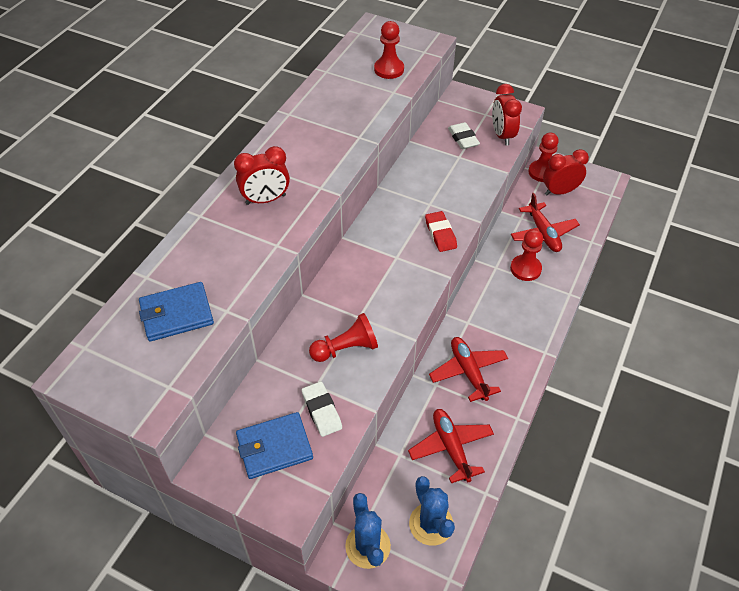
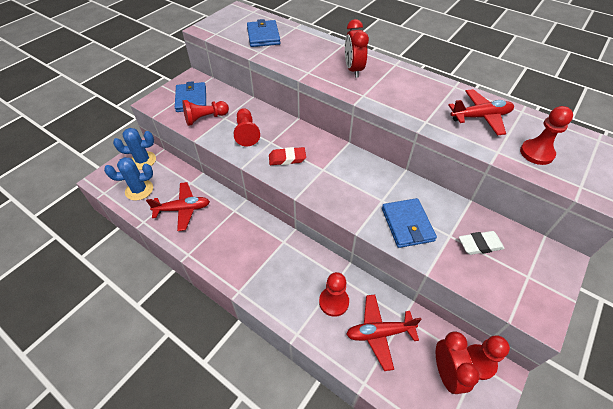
camera: 100 degrees right, 0 degrees up
white eraser [302,382,342,437] -> red pawn [183,100,229,126]
red eraser [425,211,457,252] -> red eraser moved to [269,147,306,165]
red plane [429,337,508,402] -> red plane moved to [449,89,514,136]
red clock [492,84,522,146] -> none
none -> blue wallet [382,198,437,248]

